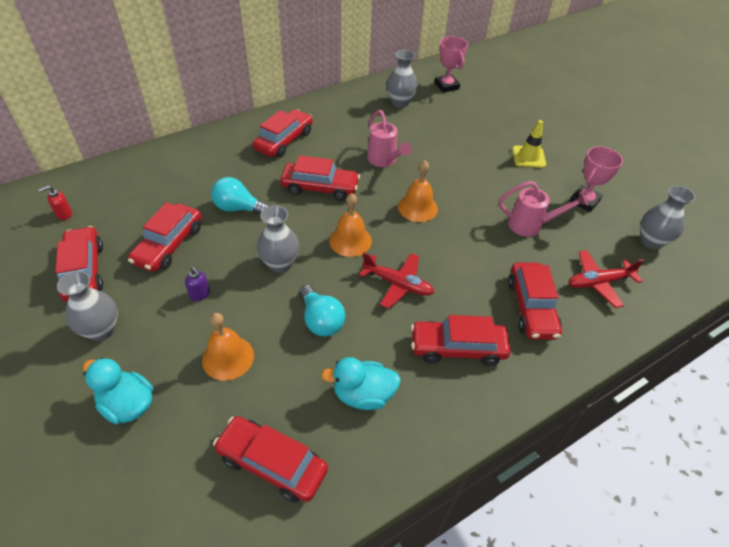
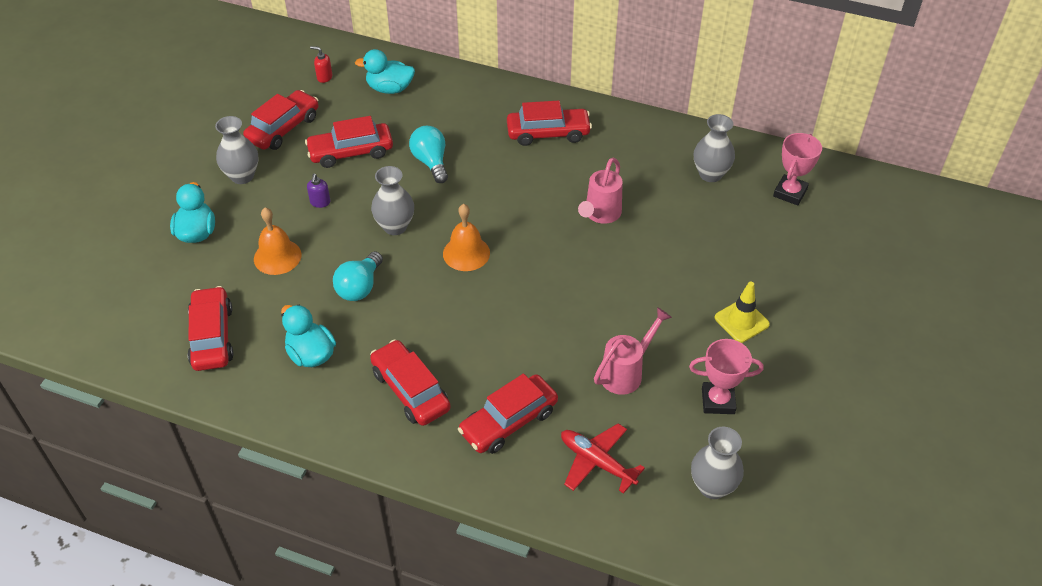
camera: 55 degrees right, 0 degrees up
red car [281,155,360,201] -> none
red plane [359,253,434,309] -> none
orange bell [398,160,438,222] -> none
pink watering can [499,181,588,237] -> pink watering can turned 105 degrees counterclockwise [594,307,672,395]
none -> turquoise duck [355,49,415,94]

